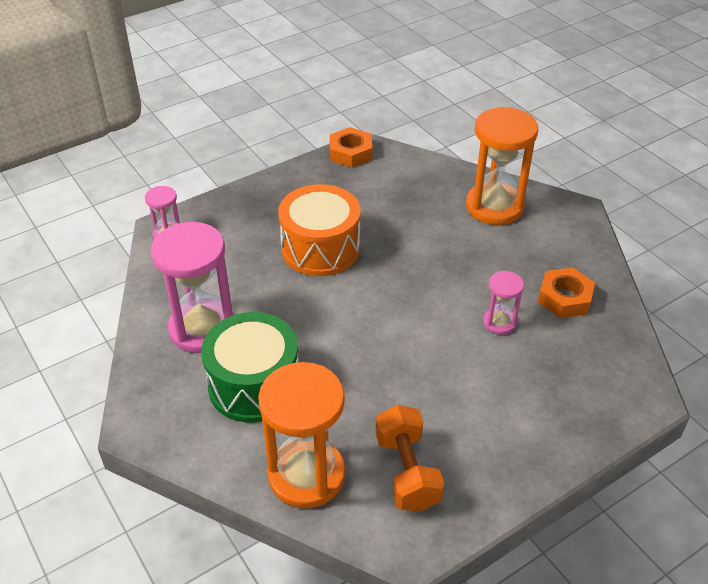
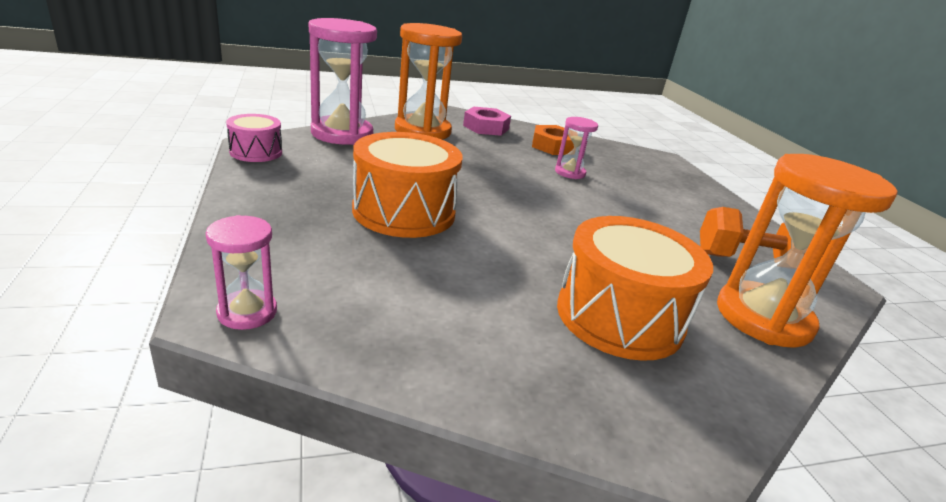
camera: 75 degrees left, 15 degrees down
pink hourglass [150,222,234,353] -> pink hourglass moved to [309,18,377,145]
green drum [201,312,298,423] -> orange drum [557,216,713,361]
orange nut [330,127,372,168] -> pink drum [226,114,282,162]
none -> pink nut [463,107,511,136]

